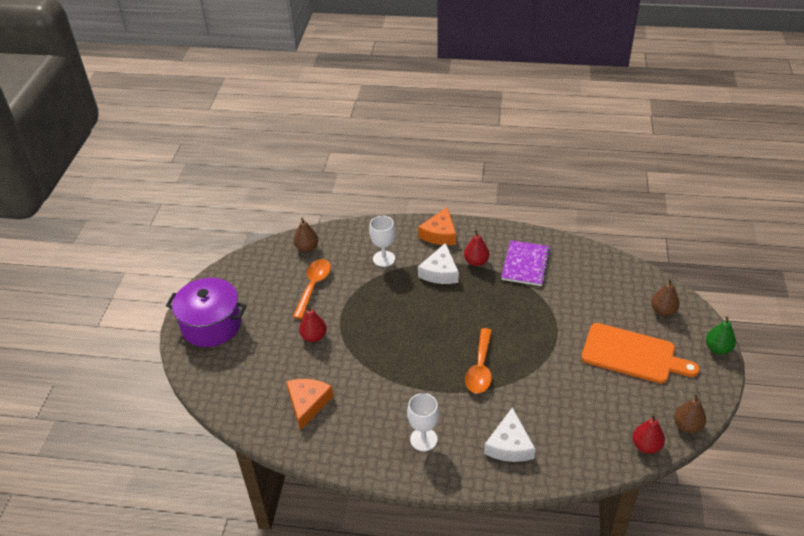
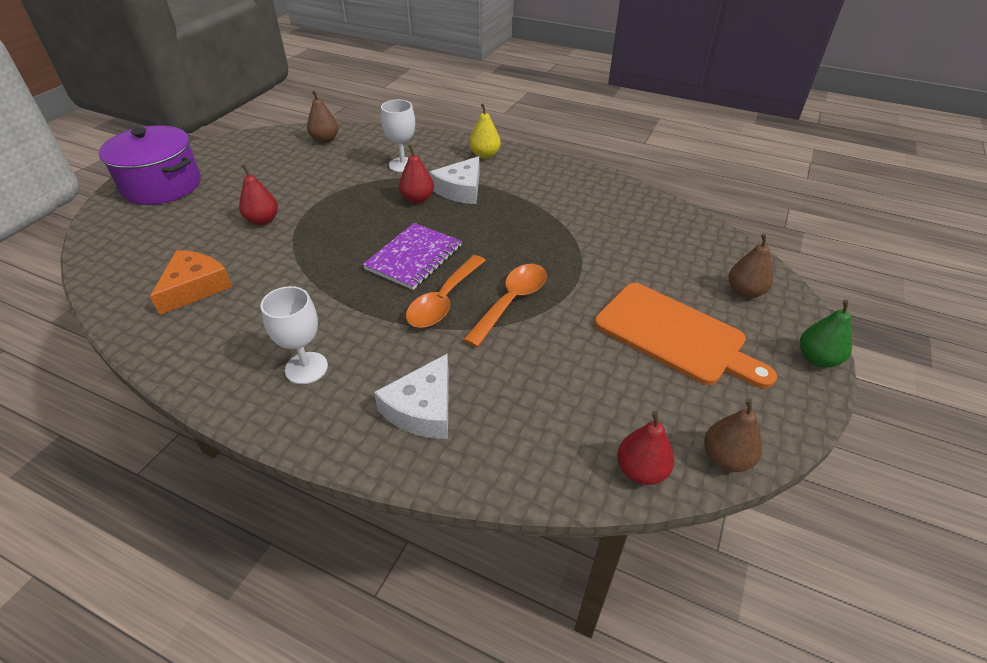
camera: 15 degrees right, 0 degrees up
orange spoon [293,259,331,319] -> orange spoon moved to [463,264,547,347]
orange cheese [418,207,456,245] -> yellow pear [469,103,501,159]
red pear [464,229,489,266] -> red pear moved to [399,145,434,204]
purple notebook [501,240,551,286] -> purple notebook moved to [363,223,462,290]

